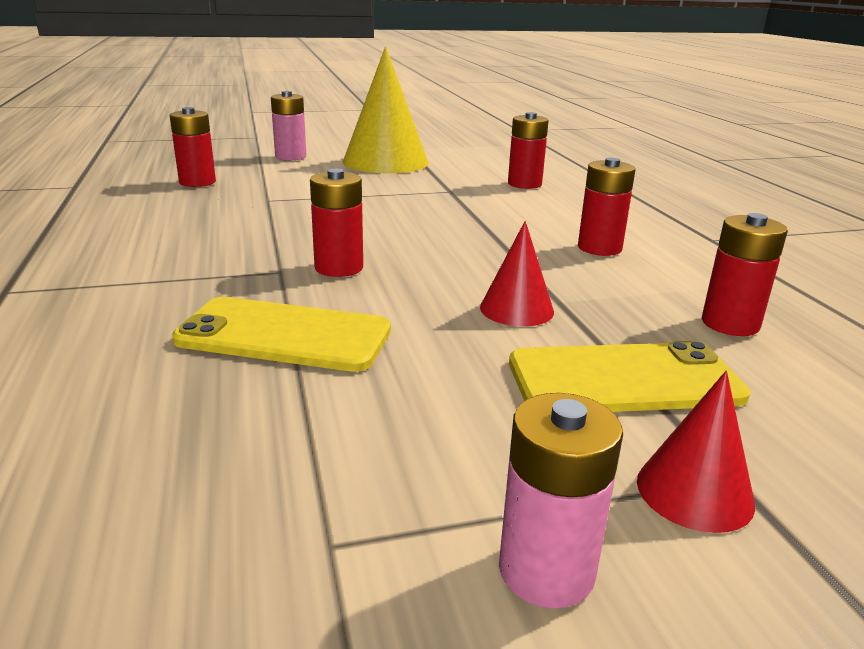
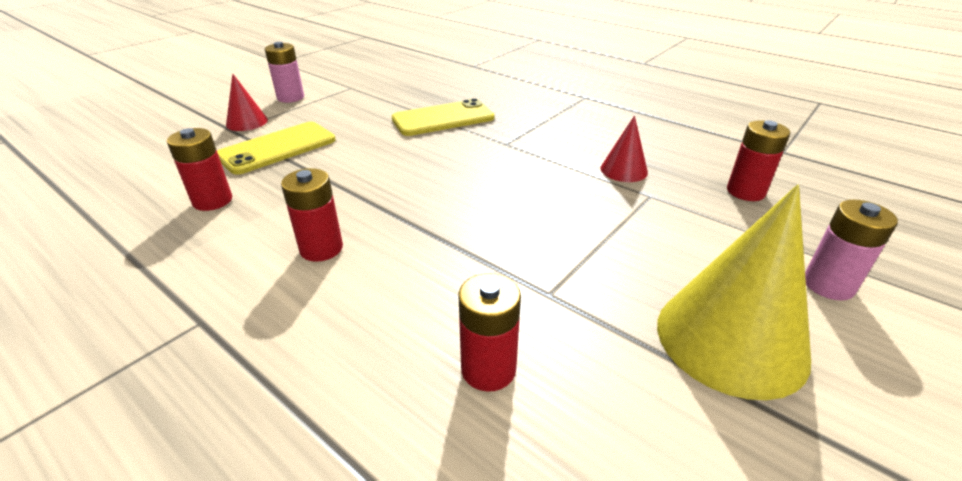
camera: 145 degrees right, 10 degrees up
red battery [310,169,363,277] -> none
red cone [480,221,554,327] -> red cone moved to [601,115,648,182]

